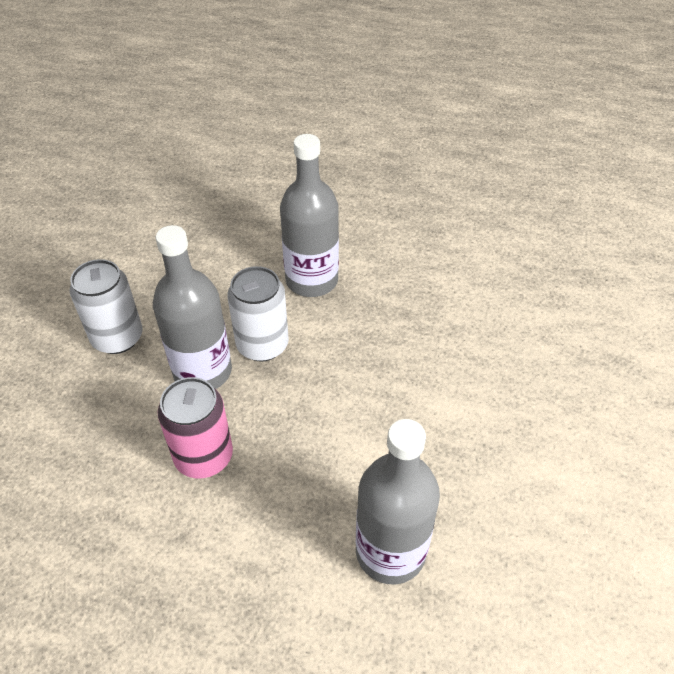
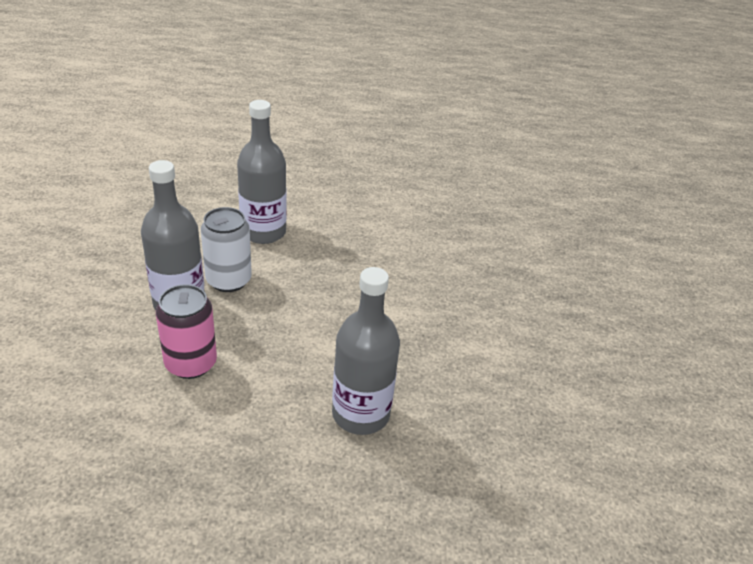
camera: 15 degrees left, 10 degrees down
white can [70,259,143,354] -> none

